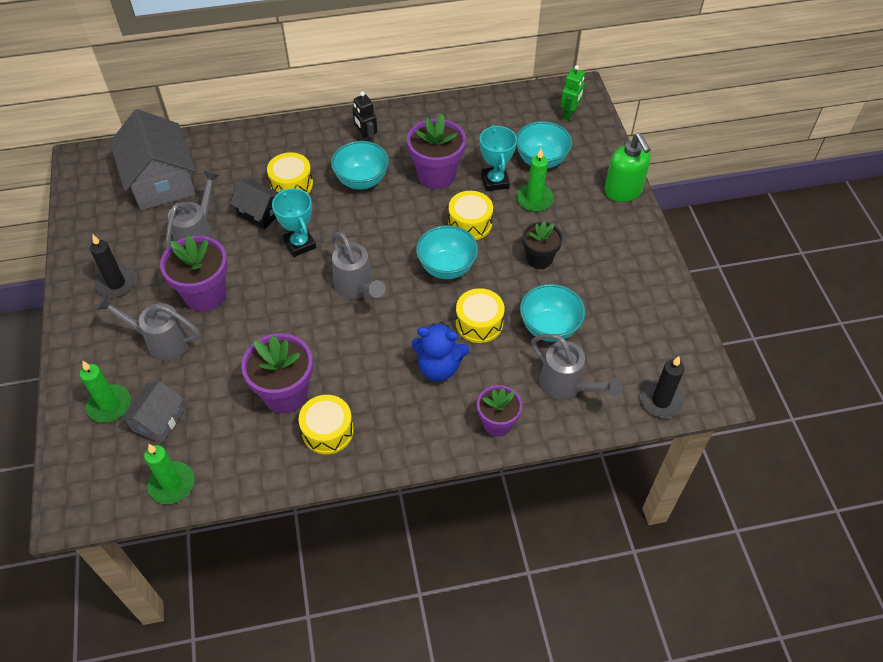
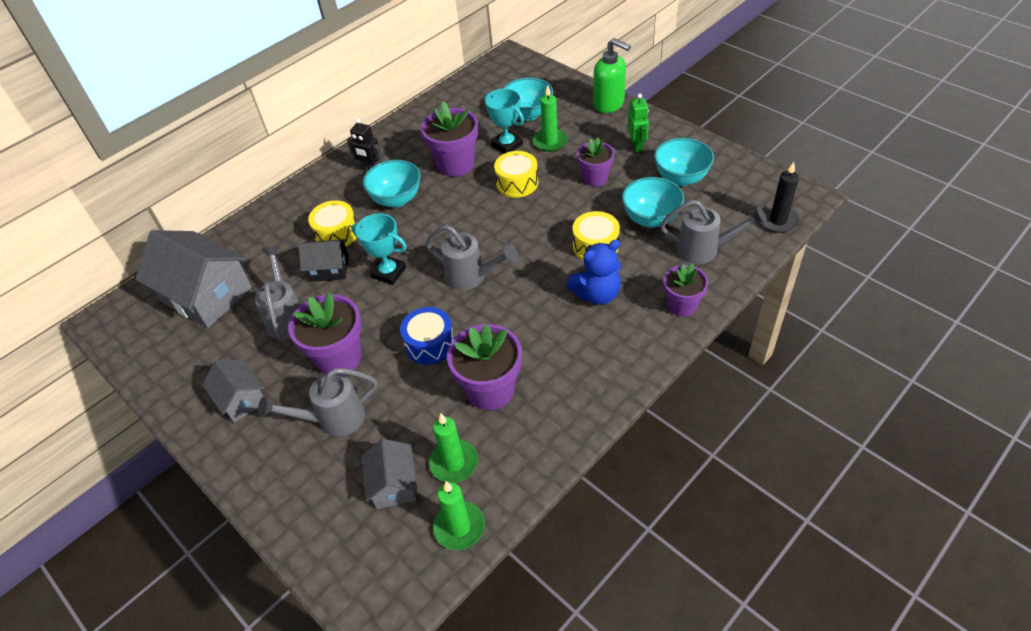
camera: 30 degrees left, 5 degrees down
green candle [80,361,131,423] -> green candle moved to [429,414,478,483]
black candle [90,235,136,298] -> grey house [202,360,264,423]
yellow drum [298,395,354,454] -> none
turquoise bowl [416,225,478,279] -> turquoise bowl moved to [654,138,714,186]
black flower pot [523,221,563,269] -> purple flower pot [577,137,614,187]
green robot [561,65,585,121] -> green robot moved to [627,94,649,153]
none -> blue drum [400,307,454,365]

